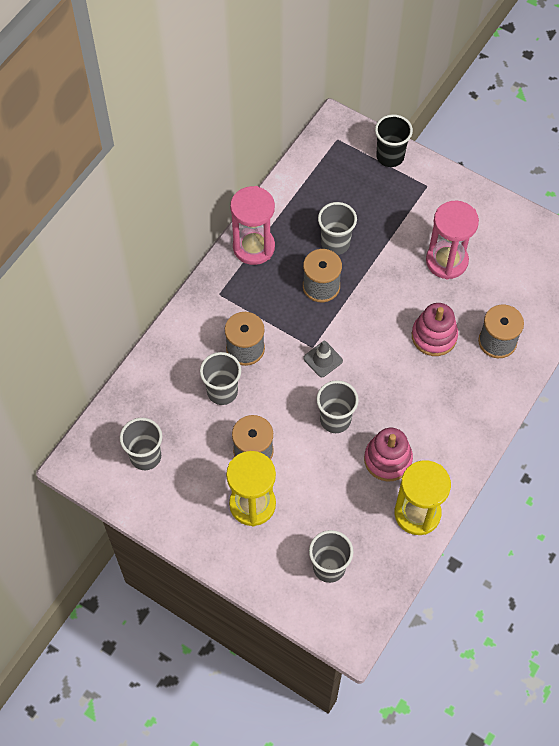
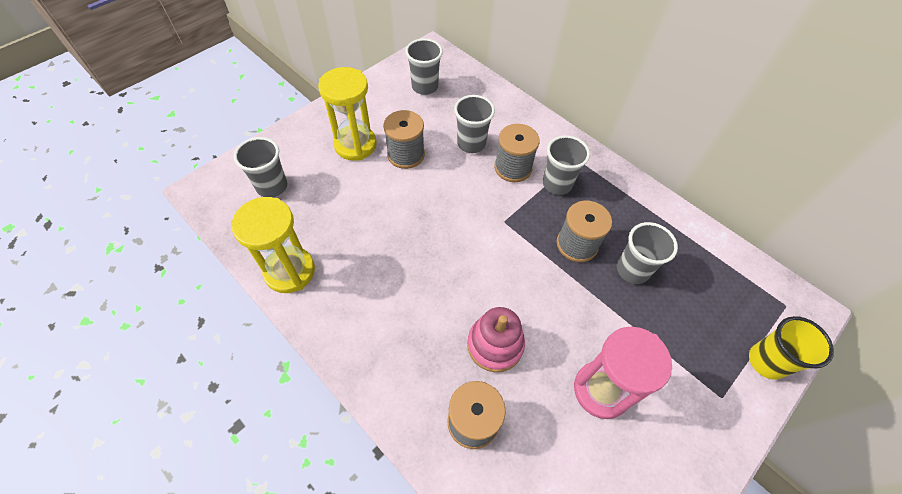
camera: 100 degrees right, 5 degrees down
pink hourglass [230,186,275,265] -> none
grey traffic cone [303,341,343,377] -> none
grey cup [316,380,359,433] -> grey cup moved to [543,135,590,195]
pink stacking toy [364,428,413,482] -> none
black cup [375,114,413,167] -> yellow cup [749,316,834,380]

